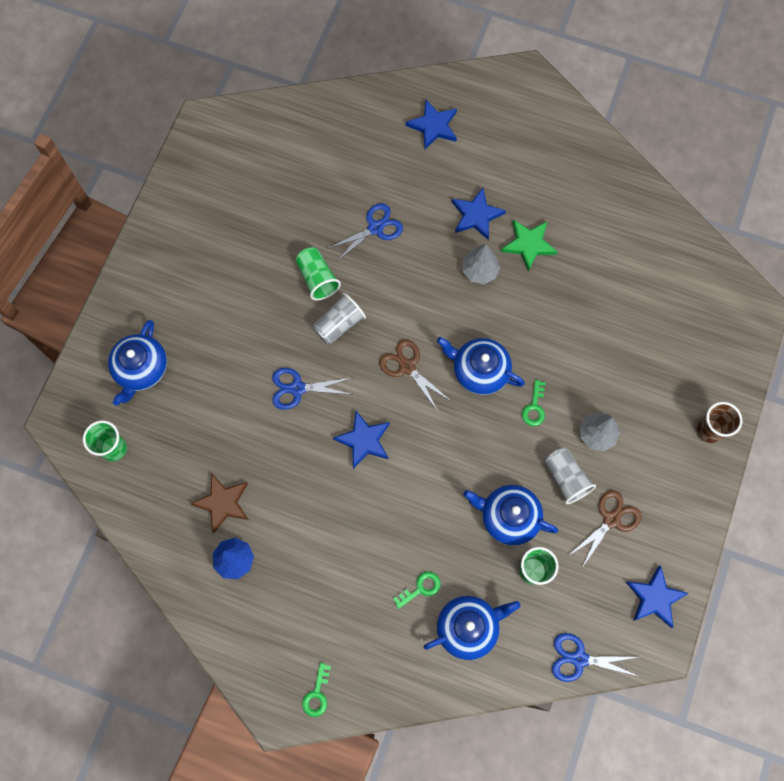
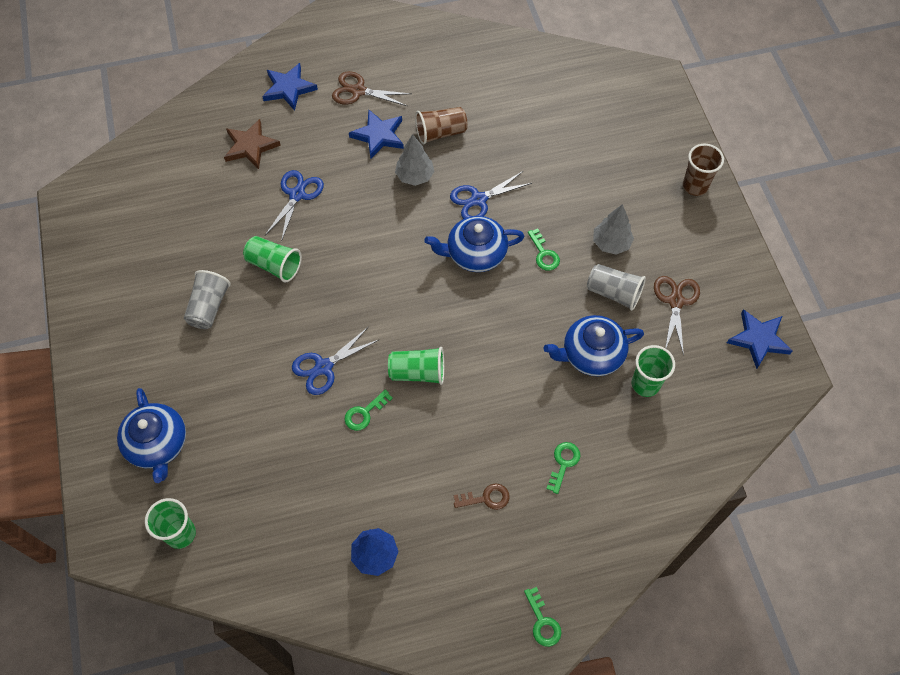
camera: 35 degrees left, 10 degrees down
brown star [191,474,249,534] -> brown star moved to [224,119,281,169]
grey cup [313,293,366,344] -> grey cup moved to [184,270,231,329]
blue star [333,411,390,469] -> green cup [388,347,444,385]
brown scissors [379,339,451,411] -> brown scissors moved to [332,71,412,106]
blue teapot [424,596,521,660] -> none
green star [501,220,558,272] -> brown cup [415,107,468,145]
blue scissors [552,633,638,682] -> blue scissors moved to [450,171,532,219]
none -> green key [344,389,393,431]
none -> brown key [454,483,510,510]

